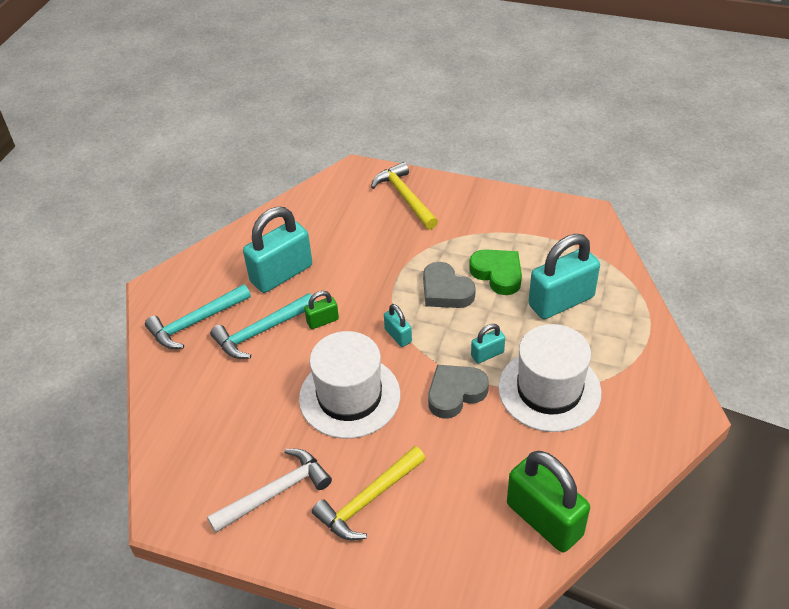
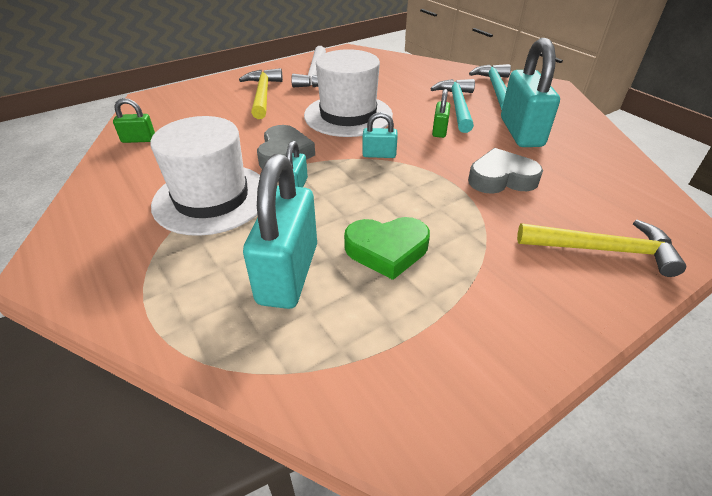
camera: 125 degrees right, 5 degrees down
grey heart [423,262,476,308] -> grey heart moved to [468,148,543,194]
green padlock [507,451,590,552] -> green padlock [113,98,155,143], size x0.47

